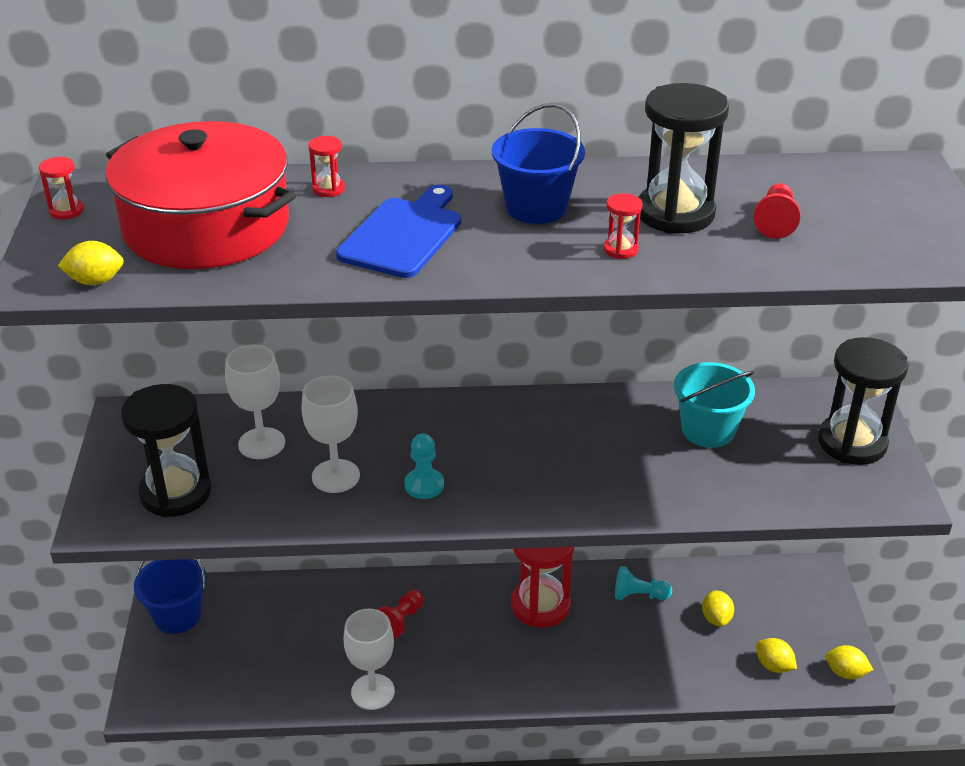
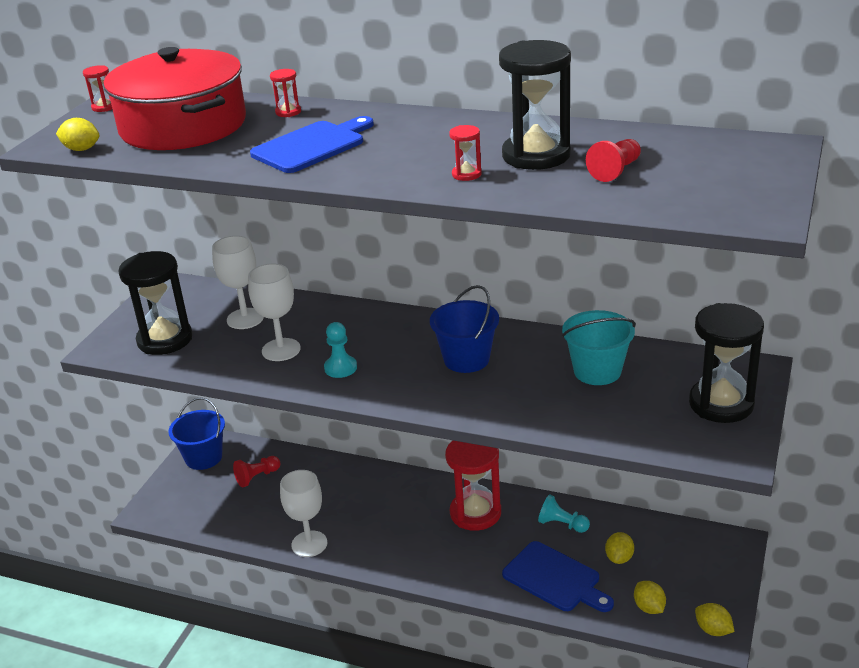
camera: 25 degrees right, 5 degrees down
red pawn [378,590,424,638] -> red pawn moved to [233,456,280,487]
blue bucket [492,103,585,224] -> blue bucket moved to [430,285,499,373]
none -> blue cutting board [502,541,614,612]

